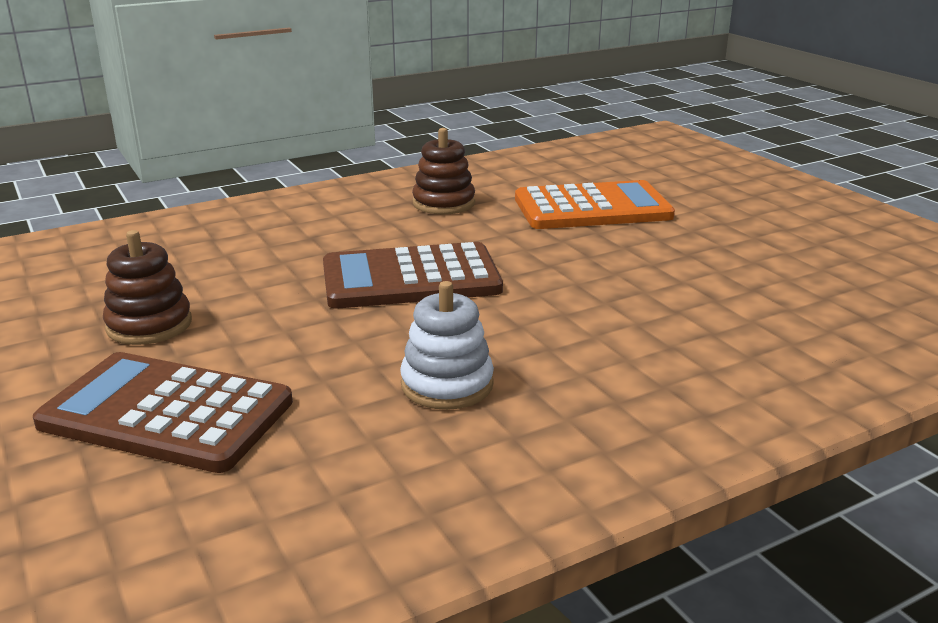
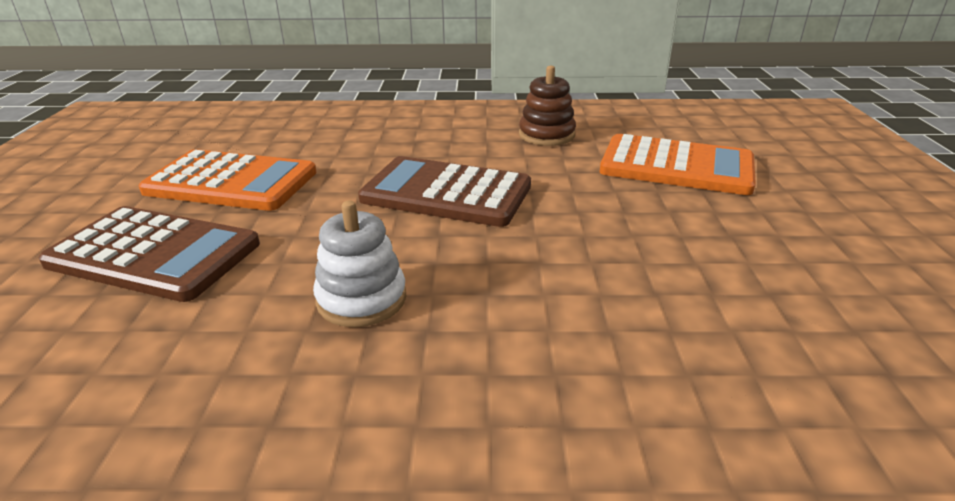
camera: 30 degrees right, 5 degrees up
brown calculator [33,352,293,473] -> brown calculator turned 150 degrees clockwise [38,206,260,302]
brown stacking toy [103,230,192,345] -> orange calculator [139,149,316,211]

